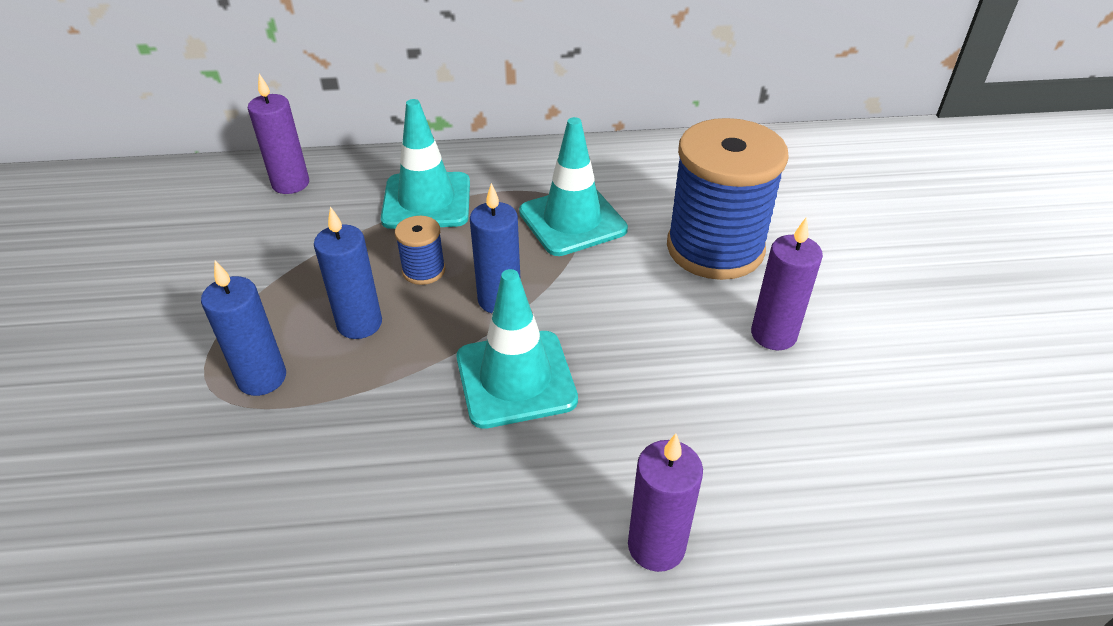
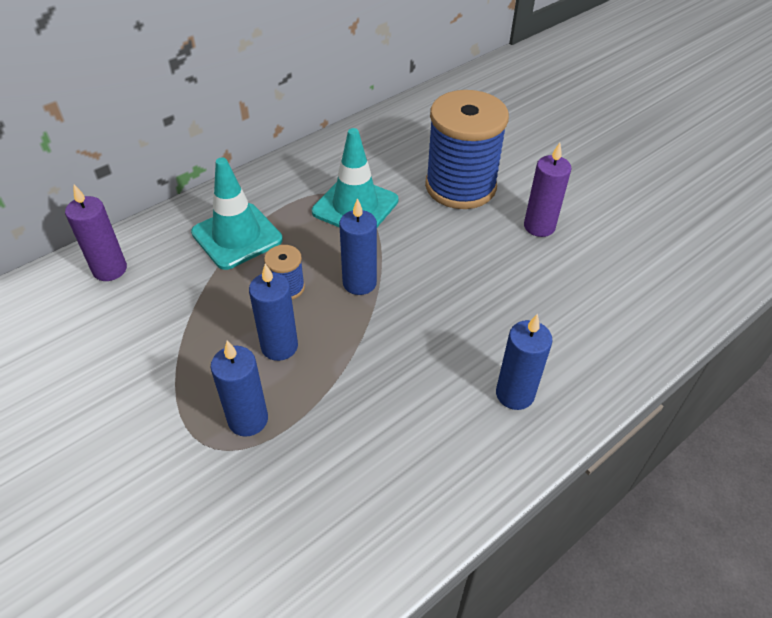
camera: 35 degrees left, 5 degrees up
turquoise traffic cone [457,269,578,429] -> none
purple candle [628,433,703,572] -> none
none -> blue candle [496,314,553,410]

